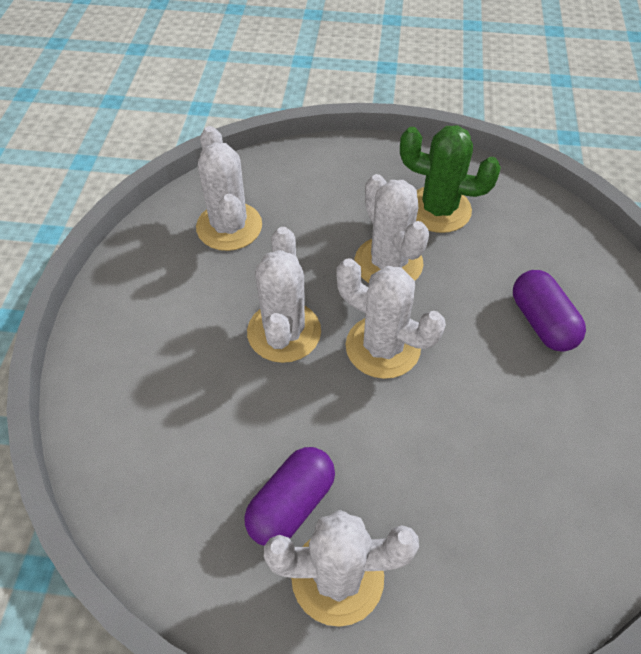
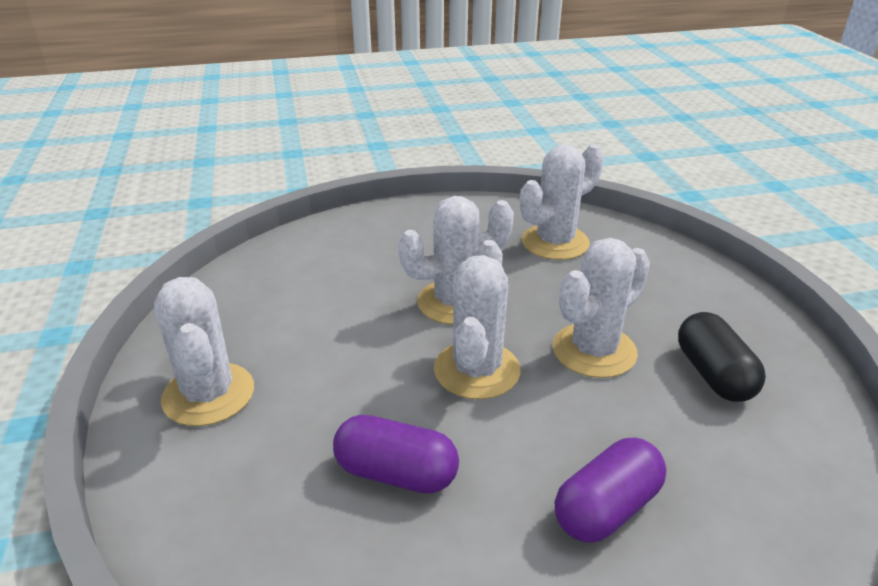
camera: 70 degrees right, 20 degrees down
purple capsule [244,447,335,546] -> purple capsule moved to [333,415,459,494]
green cactus [400,125,501,233] -> black capsule [678,312,766,402]

